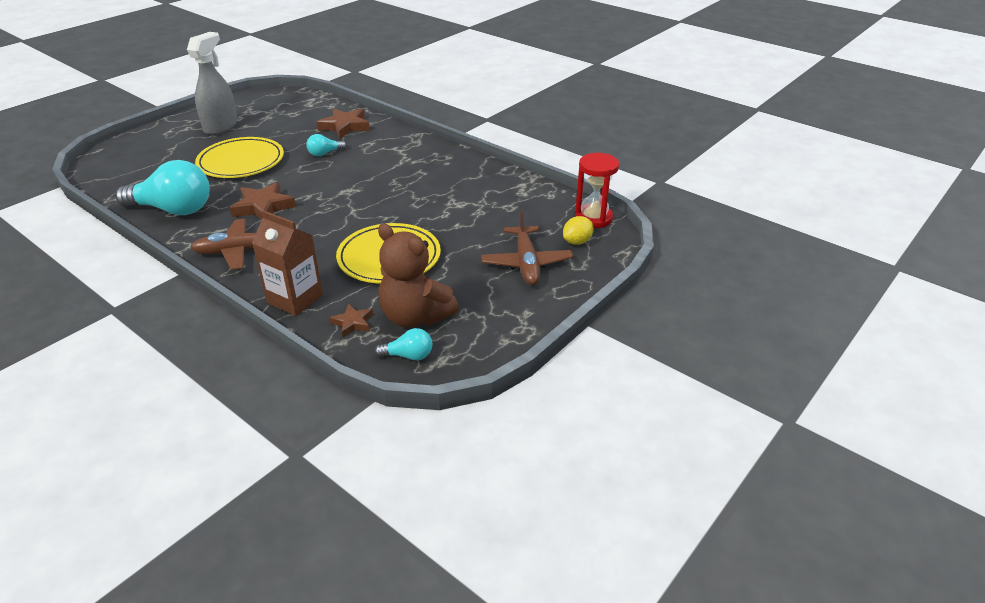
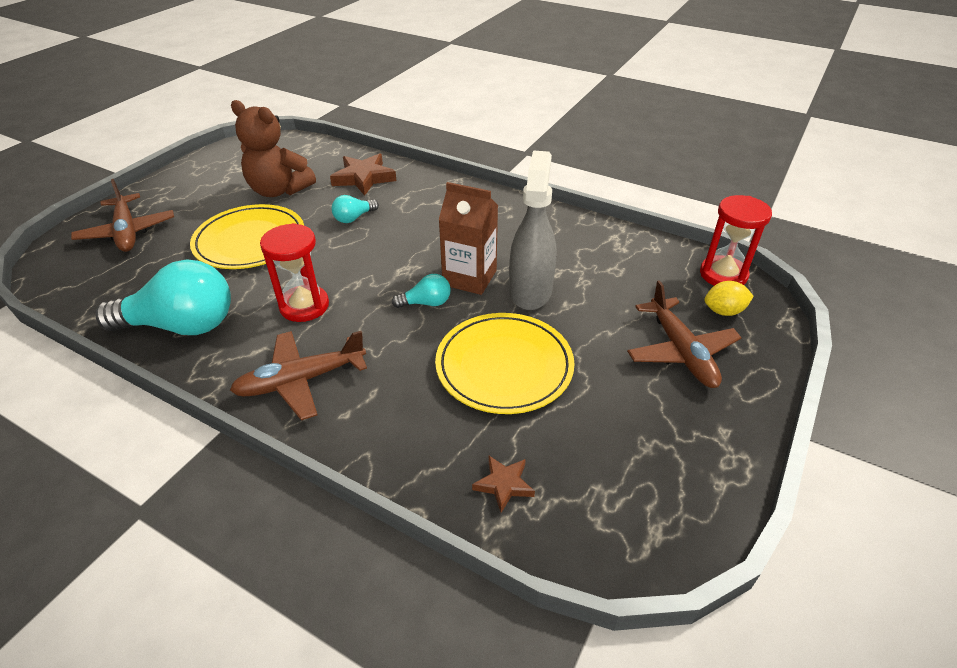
camera: 10 degrees left, 5 degrees up
grey spray bottle [187,32,238,135] -> grey spray bottle moved to [509,150,556,310]
brown star [230,182,296,220] -> red hourglass [260,223,329,322]
brown carton [252,210,323,316] -> brown carton moved to [439,182,498,295]
turquoise light bulb [375,328,432,360] -> turquoise light bulb moved to [392,274,451,308]
brown teddy bear [378,224,459,328] -> brown teddy bear moved to [231,100,316,197]
yellow lemon [563,216,594,245] -> yellow lemon turned 45 degrees clockwise [704,281,754,316]
none -> brown plane [71,179,174,252]

